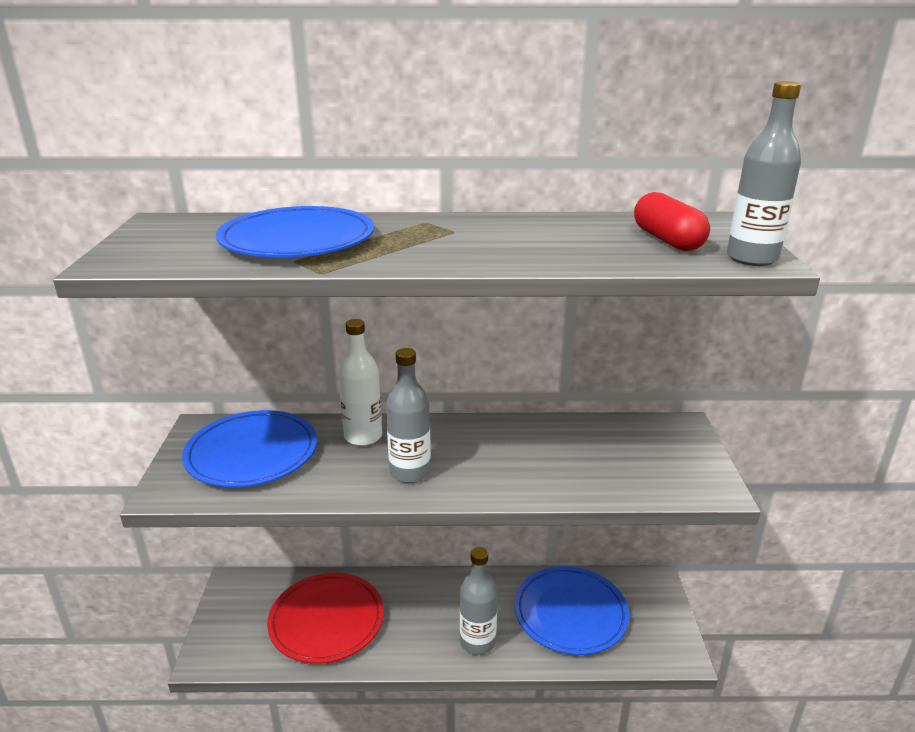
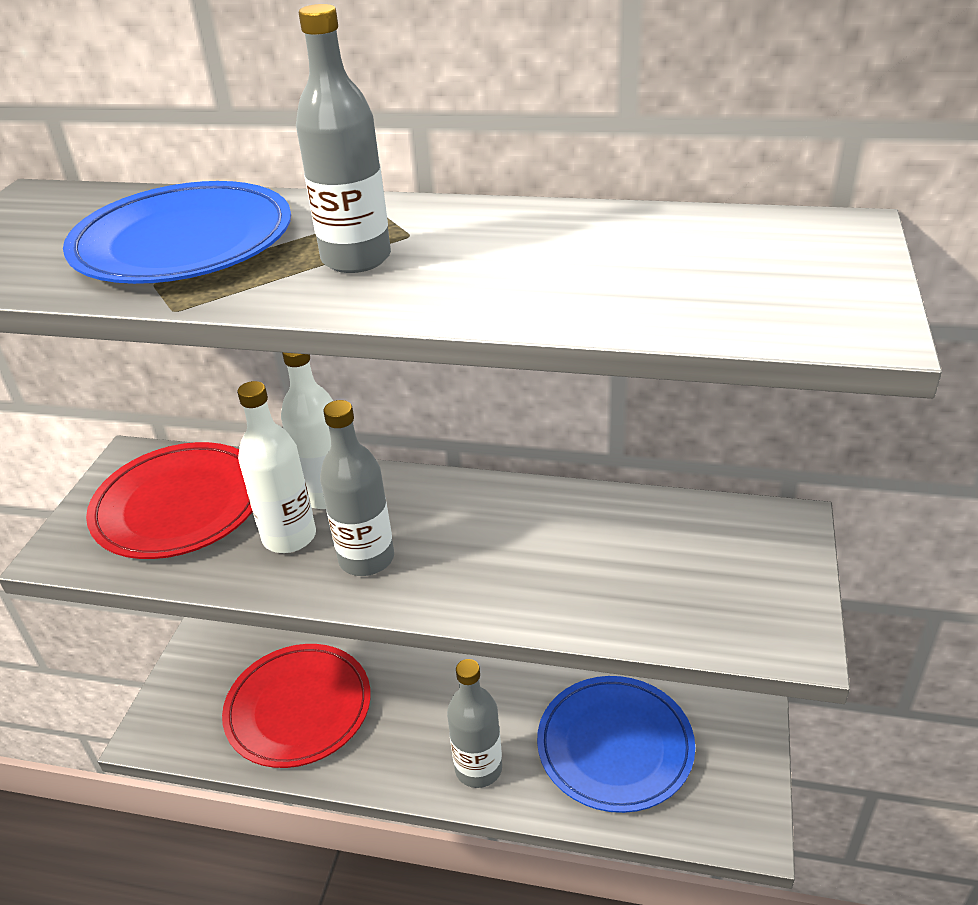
camera: 15 degrees right, 10 degrees up
blue plate [182,410,317,487] -> red plate [86,442,253,559]
red capsule [634,192,710,251] -> none
grey bottle [727,81,801,266] -> grey bottle moved to [296,4,391,273]
none -> white bottle [237,381,316,553]

